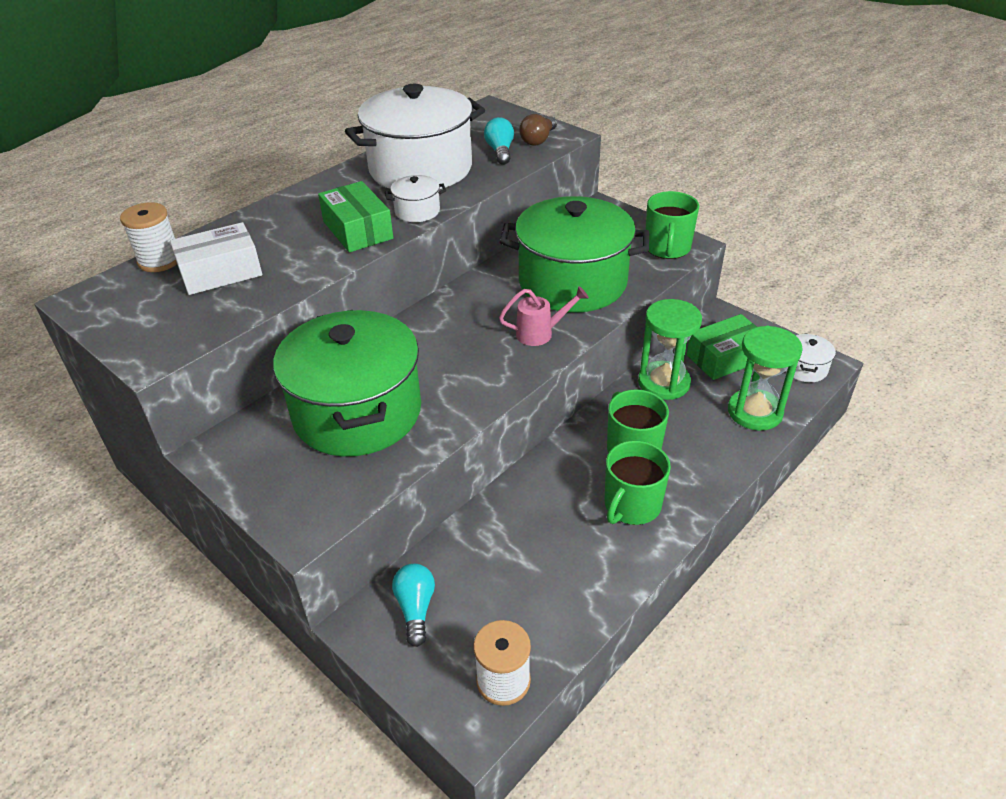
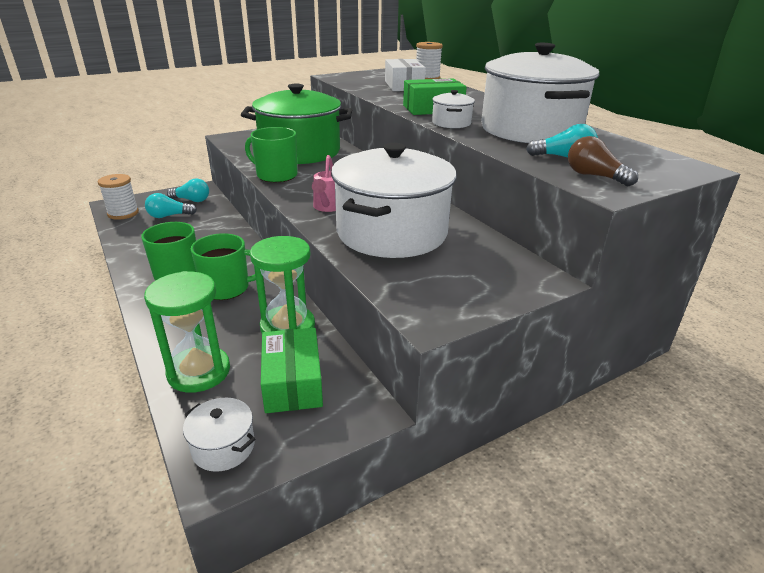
camera: 105 degrees right, 10 degrees down
green pot [500,196,649,313] -> white pot [331,143,457,258]
green mug [645,191,699,259] -> green mug moved to [245,127,298,182]
none -> turquoise light bulb [145,193,197,218]

